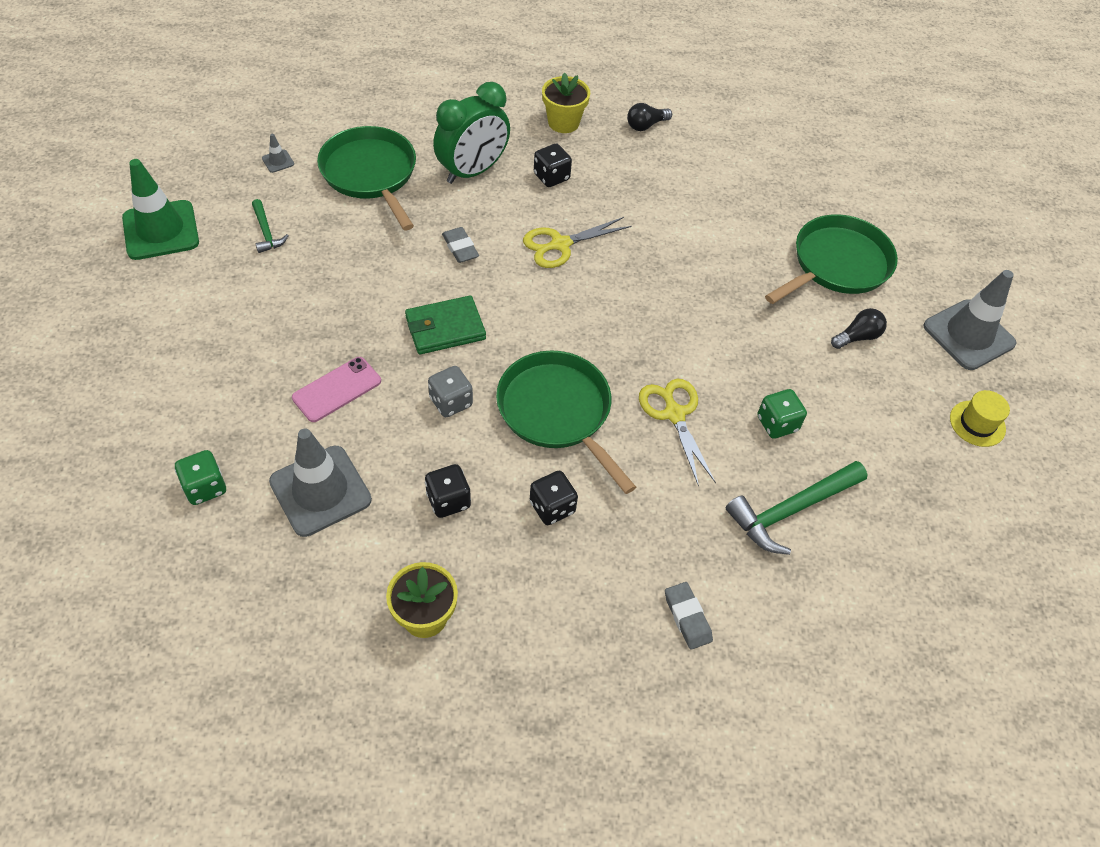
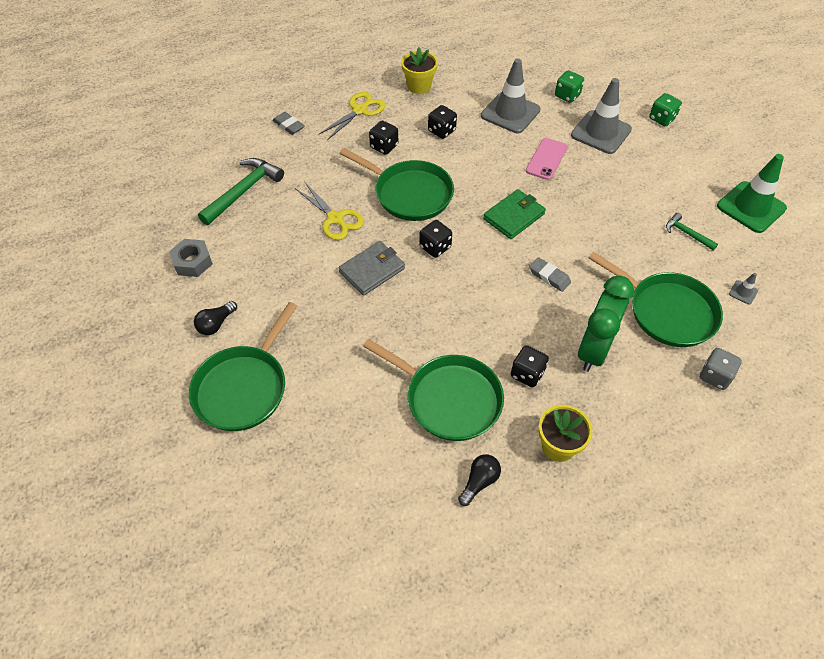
camera: 160 degrees right, 0 degrees up
grey dice [428,366,473,417] -> grey dice moved to [700,348,742,390]
yellow scissors [523,217,632,268] -> yellow scissors moved to [319,92,385,140]
green dice [757,389,807,439] -> green dice moved to [649,93,682,126]
grey traffic cone [923,270,1016,370] -> grey traffic cone moved to [571,78,632,154]
yellow hat [950,390,1010,447] -> none
none -> grey nut [169,239,213,277]
none -> grey wallet [339,241,405,296]
none -> green pan [363,339,504,441]
none -> black dice [419,220,452,258]

